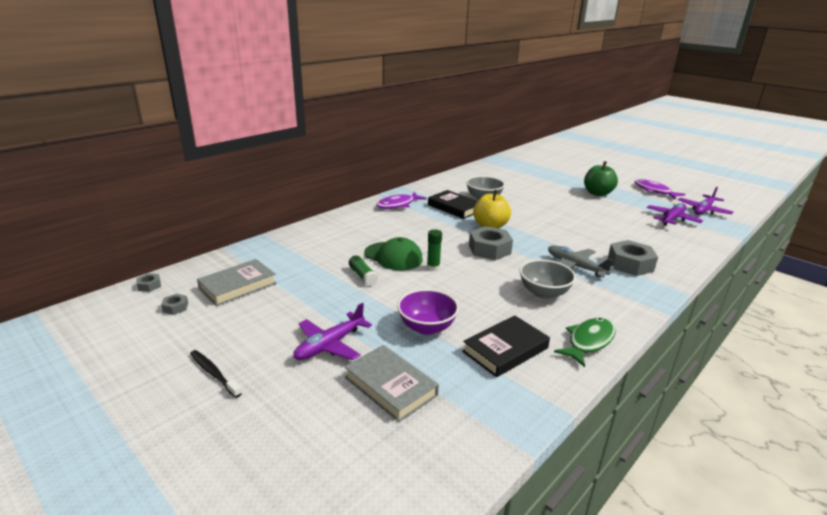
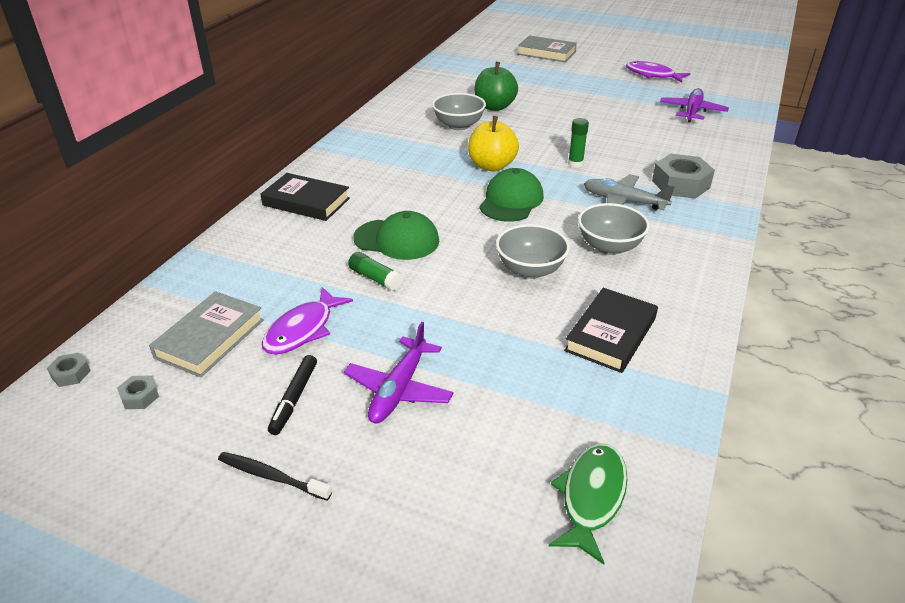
camera: 20 degrees left, 10 degrees up
grey book [344,345,439,422] -> grey book moved to [518,35,577,62]
purple fish [376,192,427,209] -> purple fish moved to [262,287,353,355]
purple bowl [397,289,459,335] -> none
green glue stick [427,229,442,271] -> green glue stick moved to [568,118,589,167]
black book [428,190,477,219] -> black book moved to [261,173,350,221]
grey nut [469,226,513,260] -> green cap [479,168,544,222]
green fish [554,318,616,367] -> green fish moved to [549,443,627,565]
green apple [584,161,618,196] -> green apple moved to [474,62,518,111]
purple plane [678,187,734,215] -> none
none -> black marker [268,355,317,435]
none -> grey bowl [496,224,570,279]

